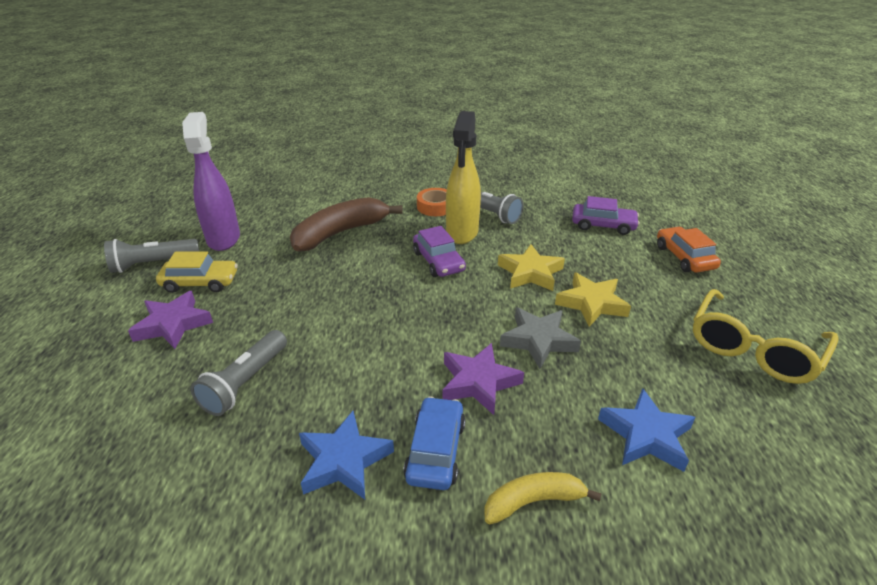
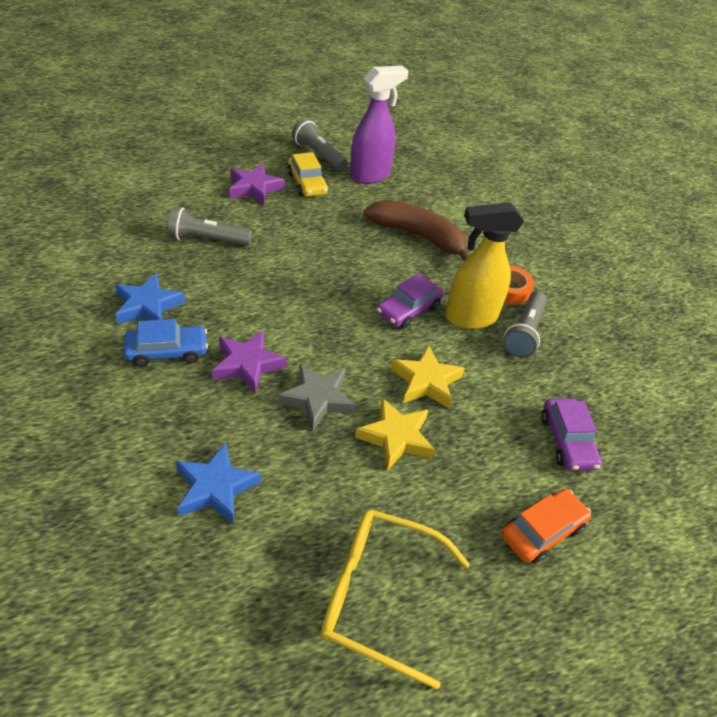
camera: 65 degrees right, 10 degrees up
yellow banana [484,472,602,525] -> none

